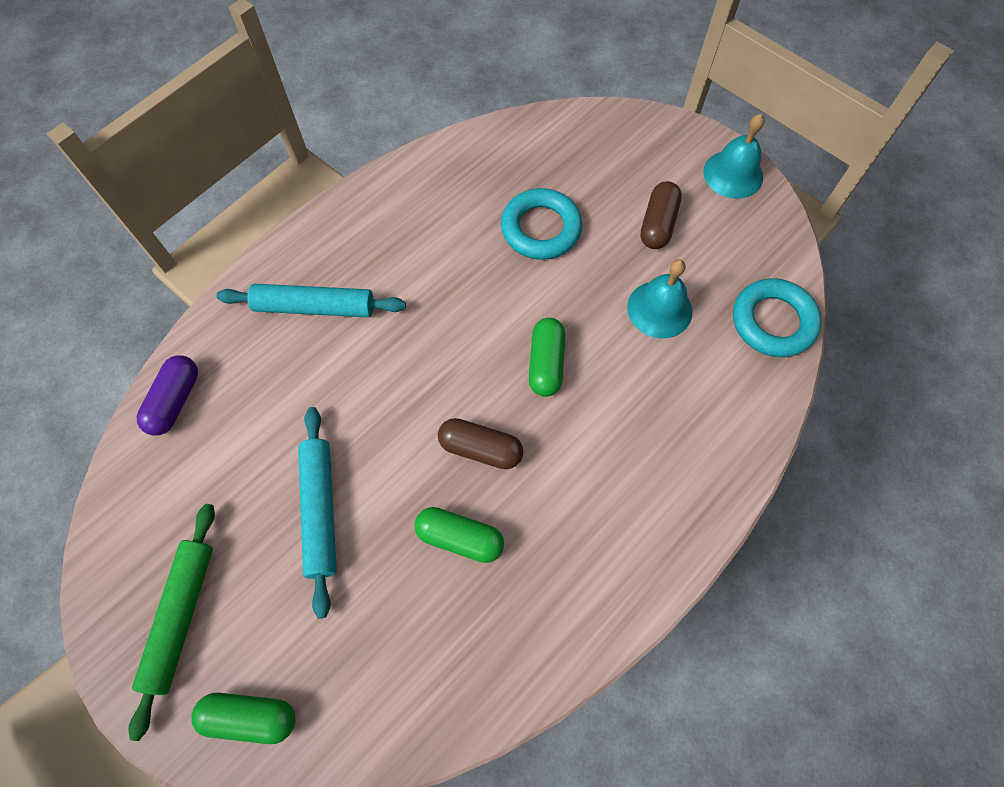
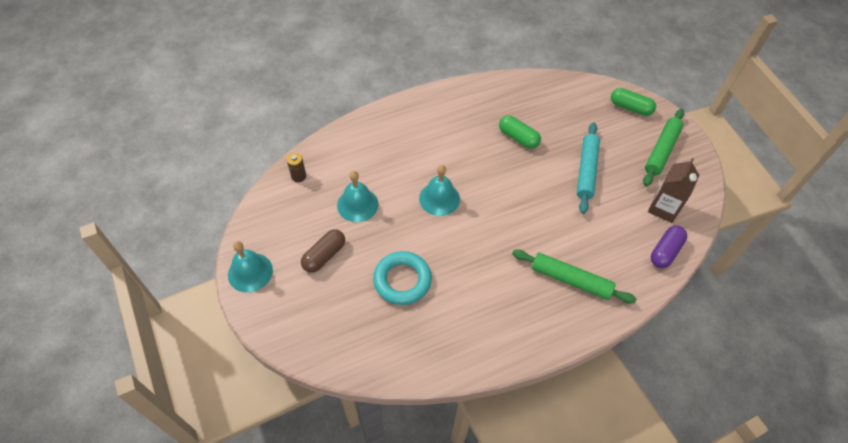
camera: 160 degrees left, 10 degrees down
turquoise rolling pin [216,284,406,317] -> green rolling pin [512,249,636,303]
brown capsule [438,418,523,469] -> none
green capsule [529,318,565,397] -> turquoise bell [419,165,460,216]
turquoise ring [733,278,822,357] -> brown battery [287,153,306,182]
none -> brown carton [648,158,699,223]

